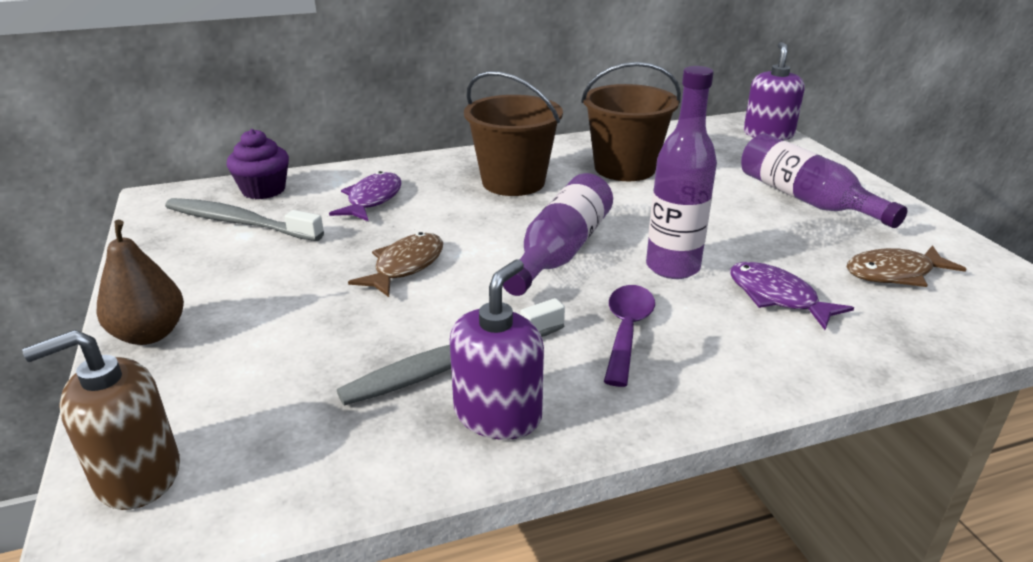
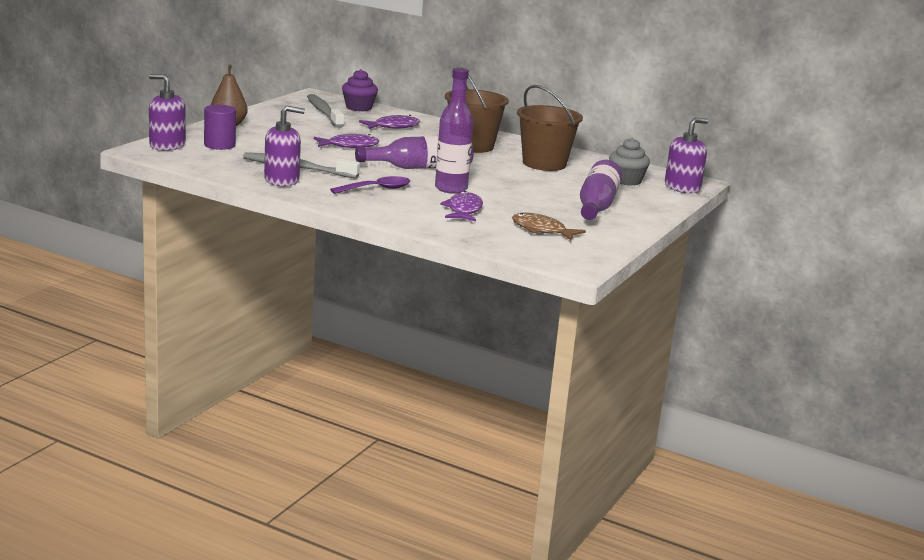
camera: 45 degrees right, 10 degrees down
brown soap dispenser [22,330,180,510] -> purple soap dispenser [149,74,186,151]
brown fish [348,232,443,297] -> purple fish [314,134,379,148]
none -> purple cylinder [204,105,236,150]
none -> grey cupcake [609,138,650,186]

